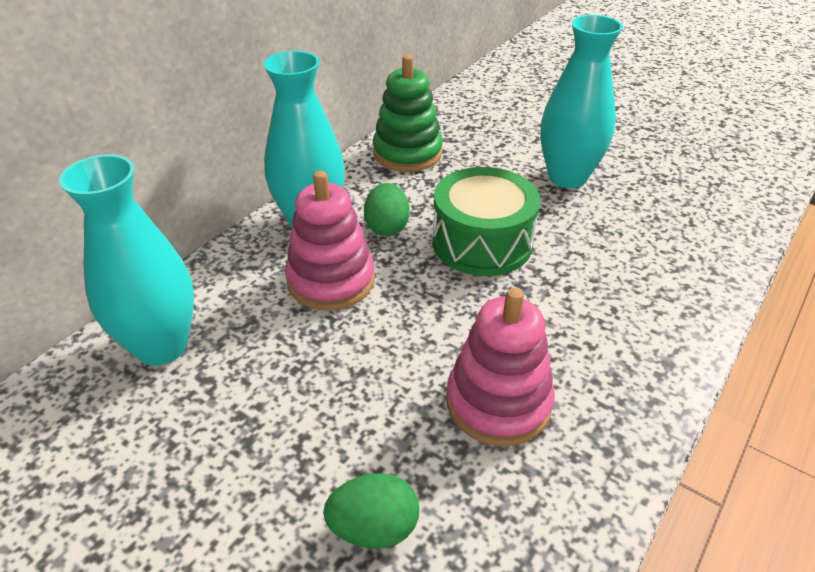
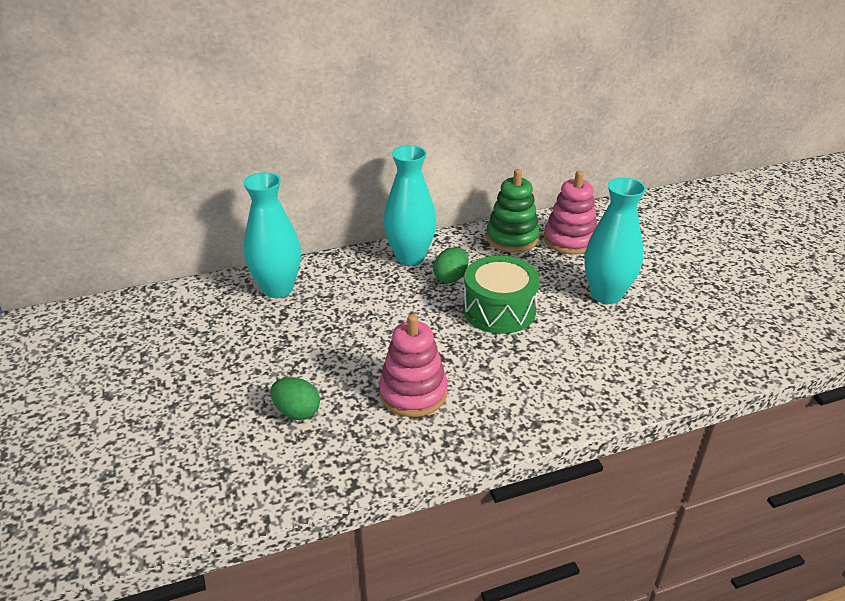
camera: 35 degrees right, 5 degrees down
pink stacking toy [285,170,375,311] -> pink stacking toy moved to [544,171,597,255]

